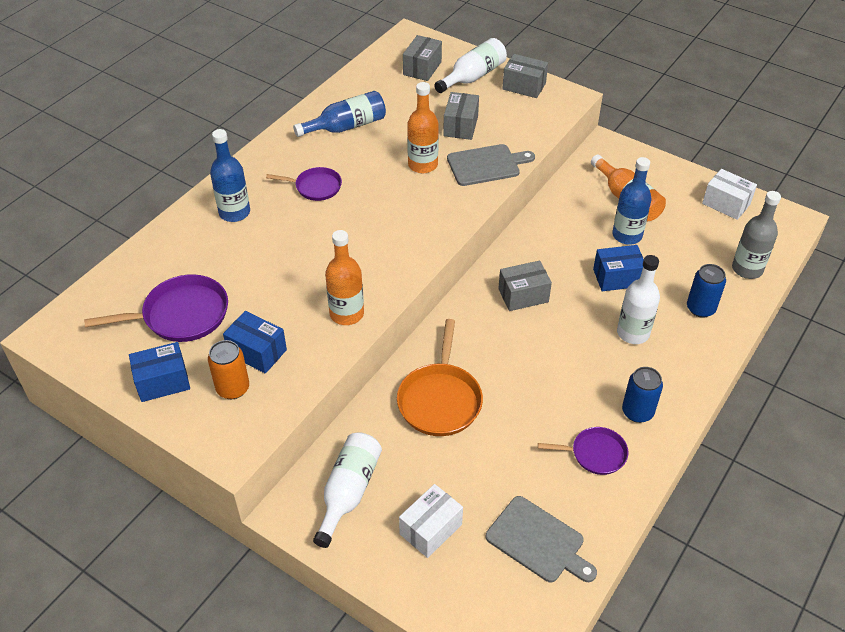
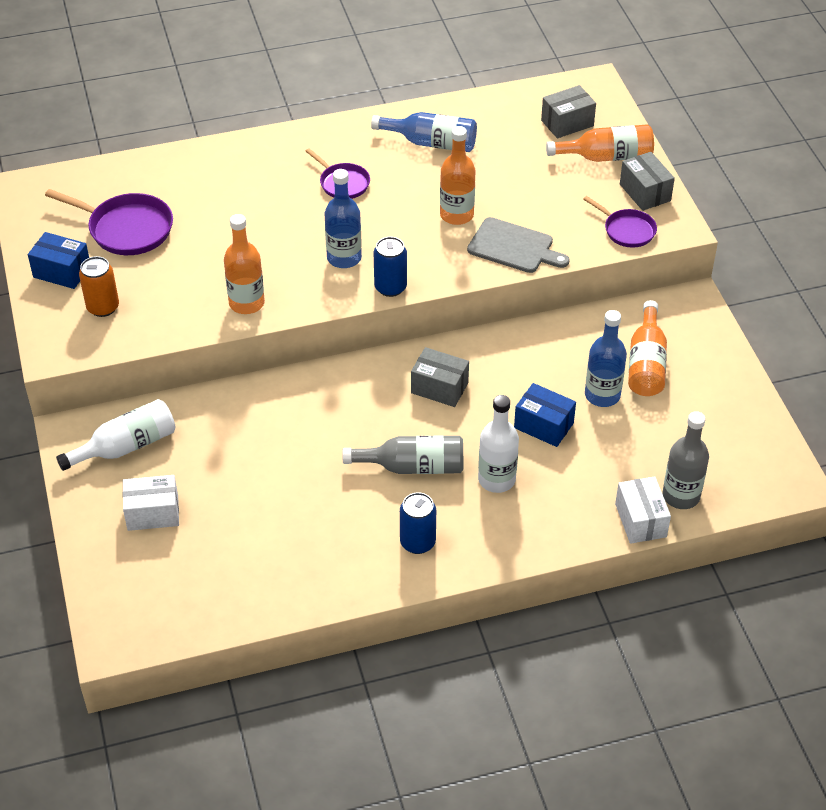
camera: 40 degrees right, 0 degrees up
blue bottle [210,129,250,222] -> blue bottle moved to [325,169,362,268]
blue box [223,311,287,374] -> none
orange pan [397,319,483,436] -> none
white bottle [434,38,507,93] -> orange bottle [546,124,654,162]
grey box [443,92,479,140] -> none
grey cutting board [486,496,597,582] -> none
purple pan [538,427,628,475] -> purple pan moved to [583,196,657,248]
blue can [687,264,726,318] -> blue can moved to [374,237,407,297]
white box [702,169,757,220] -> white box moved to [615,476,671,544]
none -> grey bottle [342,436,463,474]

